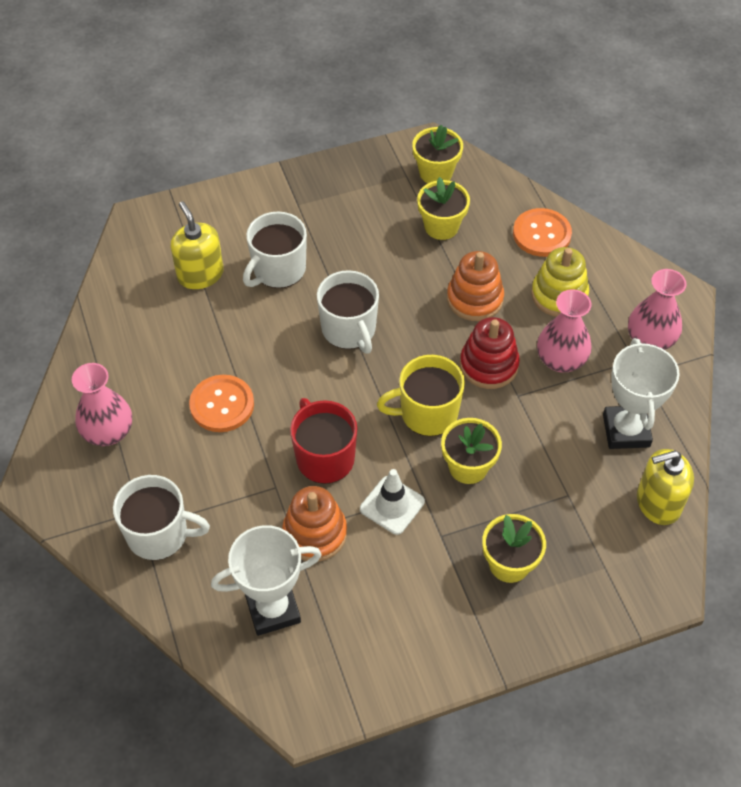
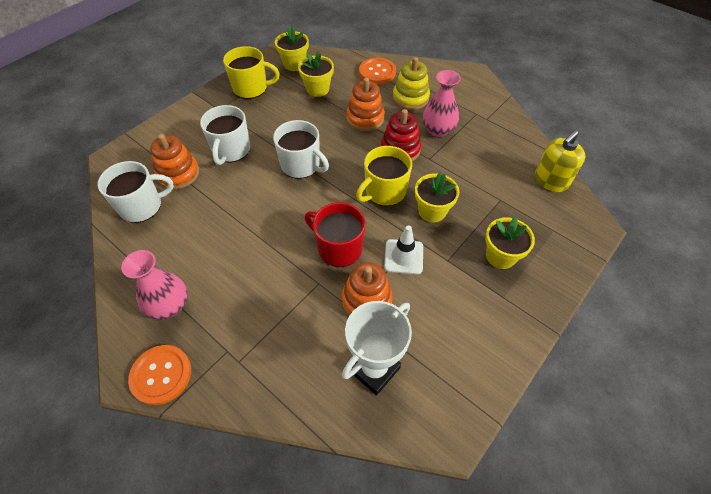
camera: 30 degrees left, 0 degrees up
white mug [113,475,210,560] -> white mug moved to [97,161,174,223]
yellow soap dispenser [171,201,224,289] -> orange stacking toy [150,134,199,189]
orange button [189,375,254,432] -> orange button moved to [128,345,191,405]
white trophy [603,338,680,449] -> none
pink vase [628,269,687,350] -> none
none -> yellow mug [223,46,280,99]

